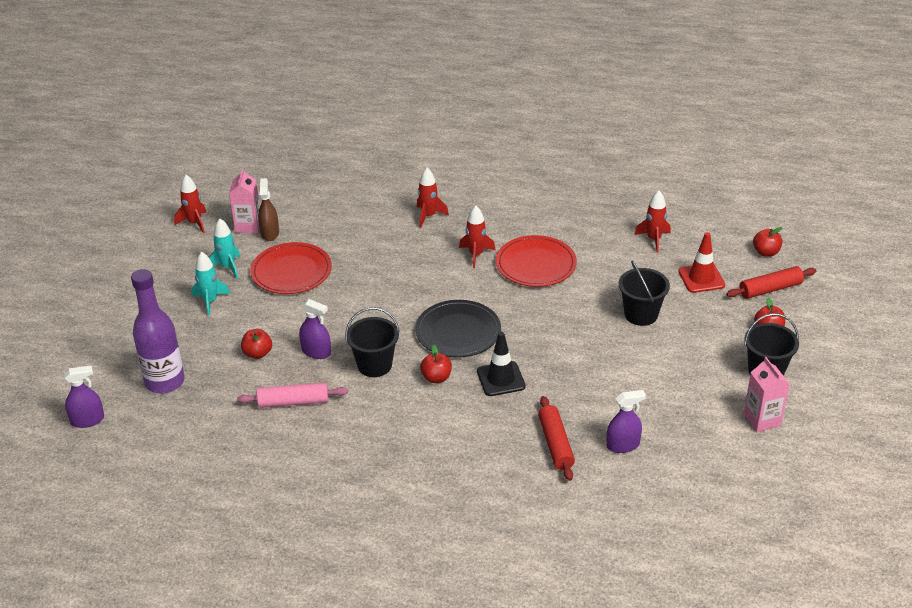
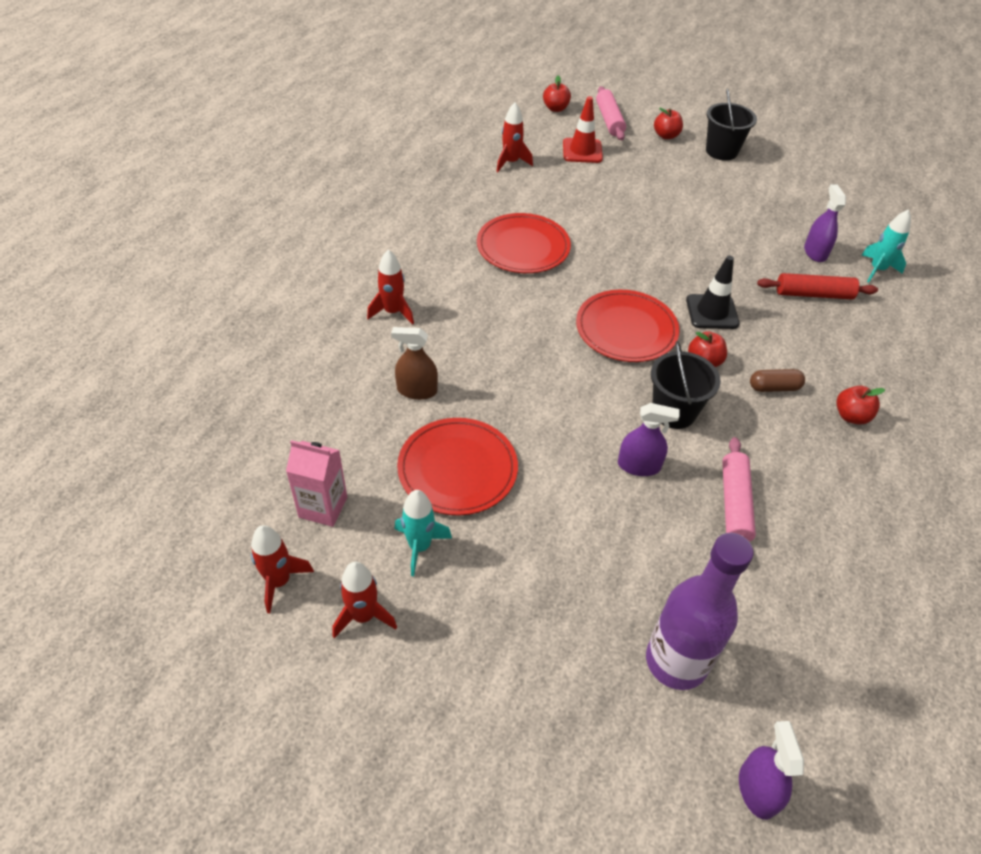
camera: 80 degrees left, 10 degrees up
turquoise rocket [192,252,230,316] -> turquoise rocket moved to [861,209,911,283]
red apple [241,329,272,359] -> red apple moved to [836,386,885,424]
brown spray bottle [258,178,279,241] -> brown spray bottle moved to [391,327,438,400]
purple spray bottle [299,299,331,359] -> purple spray bottle turned 60 degrees clockwise [618,403,680,476]
black plate [415,300,501,358] -> red plate [576,289,679,362]
red rocket [459,206,495,268] -> red rocket moved to [333,562,397,638]
black bucket [619,260,670,326] -> none
red rolling pin [726,266,816,299] -> pink rolling pin [596,86,626,140]
pink carton [744,357,790,432] -> none
none -> brown capsule [750,369,805,392]

